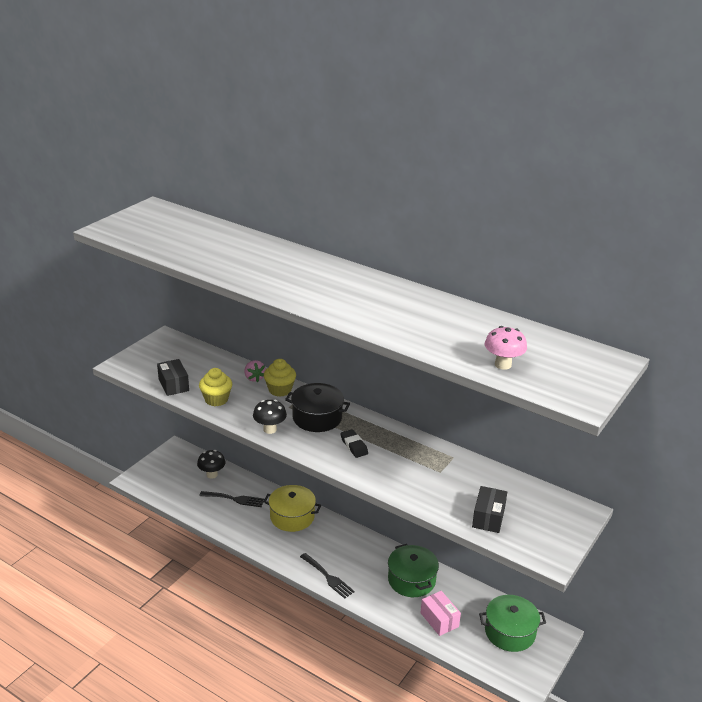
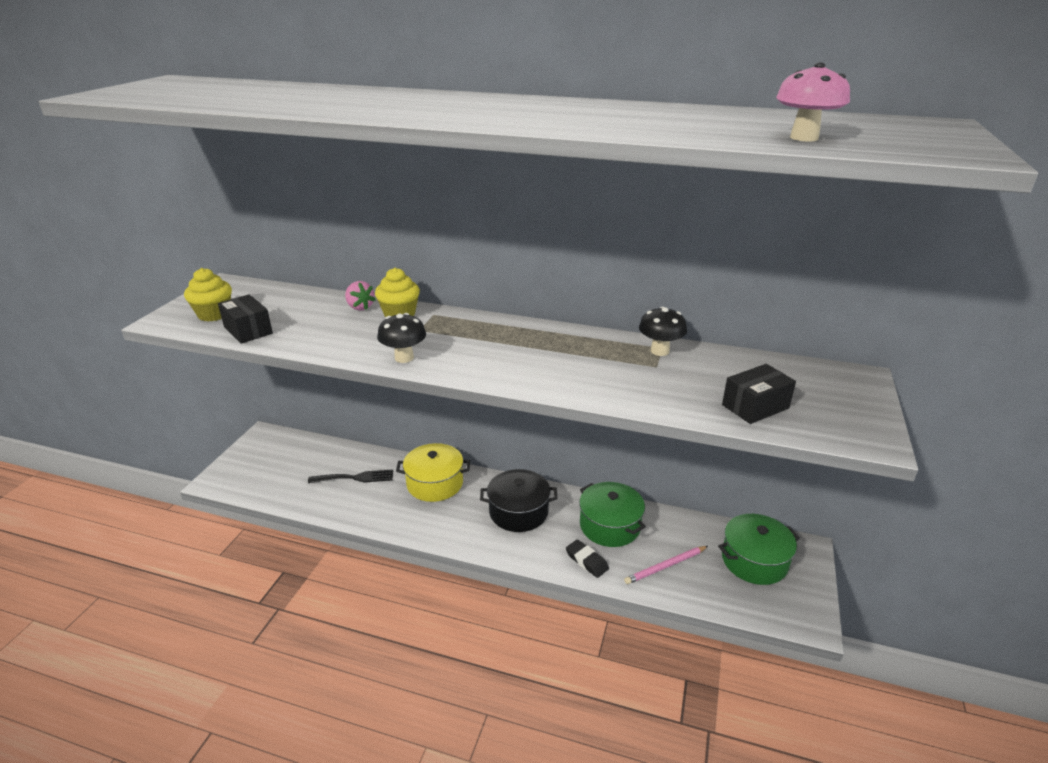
camera: 15 degrees left, 0 degrees up
black mushroom [197,450,225,479] -> black mushroom moved to [639,307,687,356]
yellow cupcake [199,368,232,406] -> yellow cupcake moved to [184,268,232,321]
black pot [285,383,350,432] -> black pot moved to [480,469,558,532]
black fork [300,553,355,599] -> none
black eraser [340,429,368,458] -> black eraser moved to [566,539,609,578]
pink box [421,591,461,636] -> pink pencil [624,546,708,584]
black box [472,486,507,533] -> black box turned 60 degrees clockwise [722,364,796,424]

